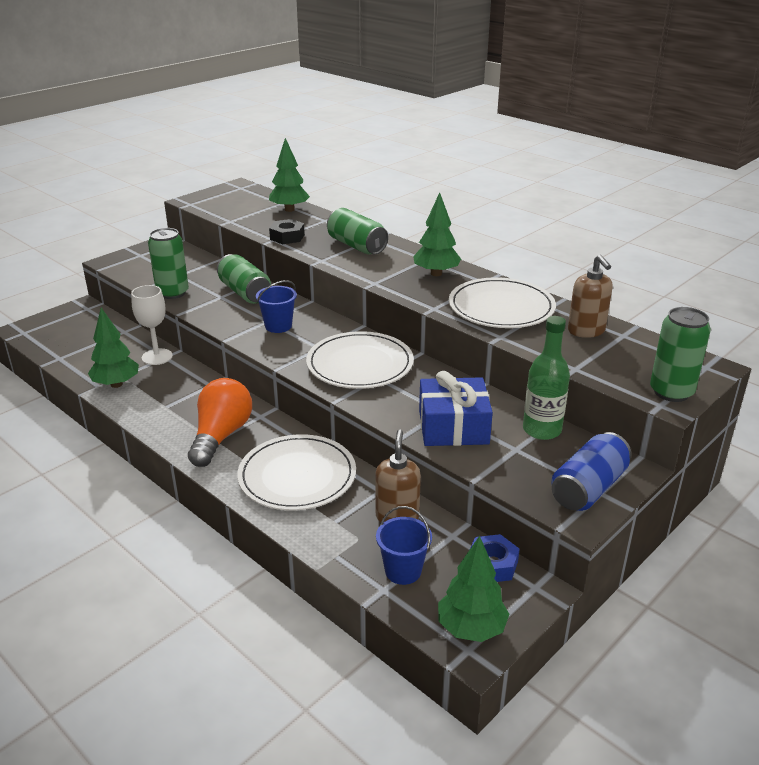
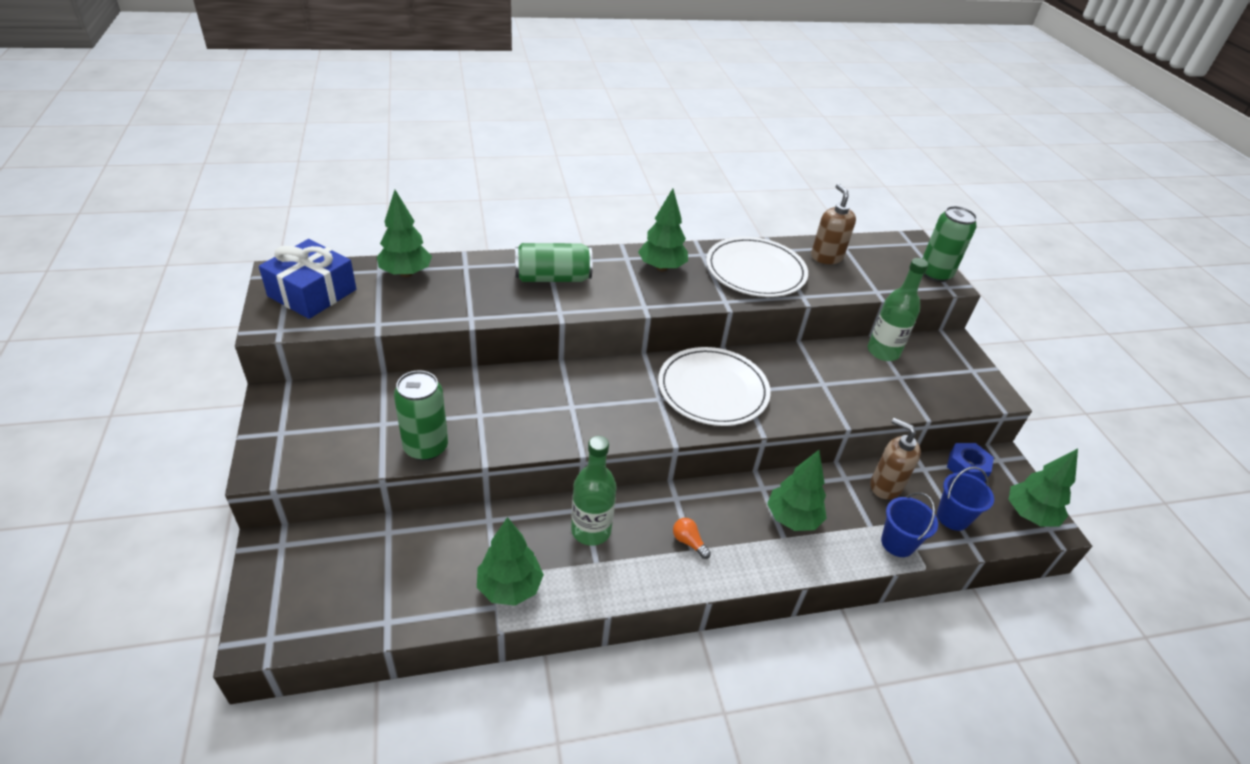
camera: 60 degrees left, 10 degrees up
white goblet [131,285,173,365] -> none
orange light bulb [188,378,252,467] -> orange light bulb [673,518,711,559], size x0.40
green can [217,254,271,304] -> none
white plate [237,434,356,511] -> green tree [767,450,827,531]
blue bucket [256,280,297,333] -> blue bucket moved to [881,492,938,557]
black nut [269,219,305,244] -> none
blue gift [419,371,493,446] -> blue gift moved to [259,239,356,319]
blue can [551,432,631,511] -> none
brown soap dispenser [568,255,613,338] -> brown soap dispenser turned 120 degrees counterclockwise [811,184,856,264]
none -> green bottle [571,436,616,546]

